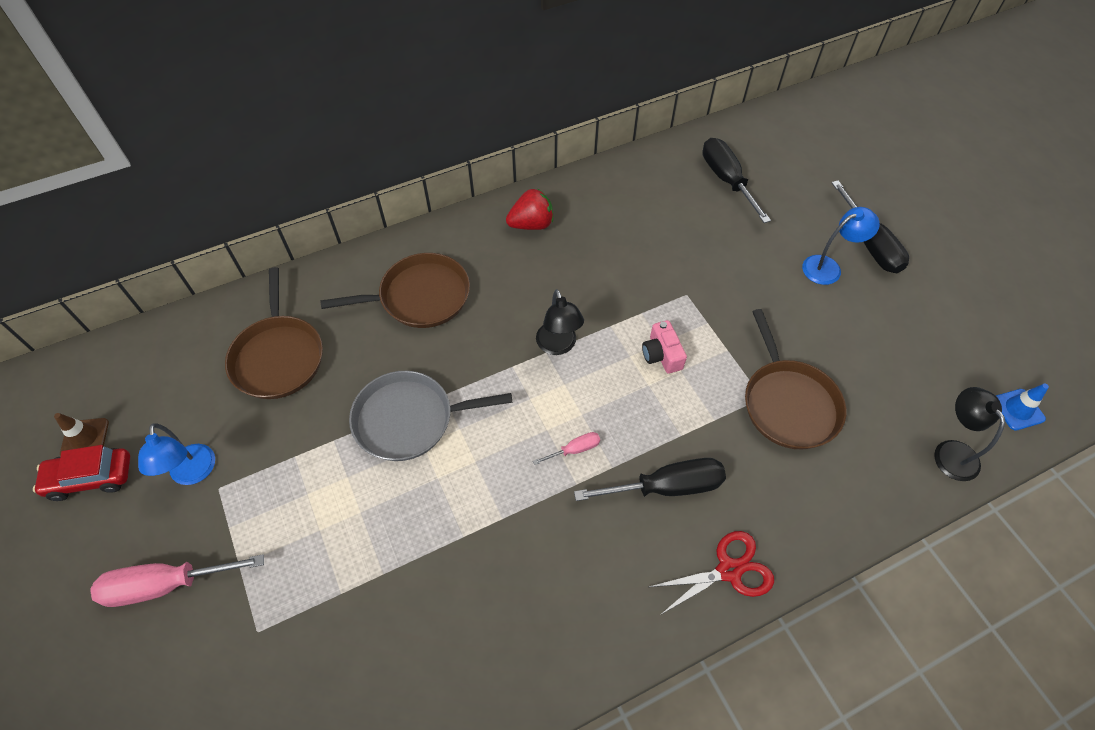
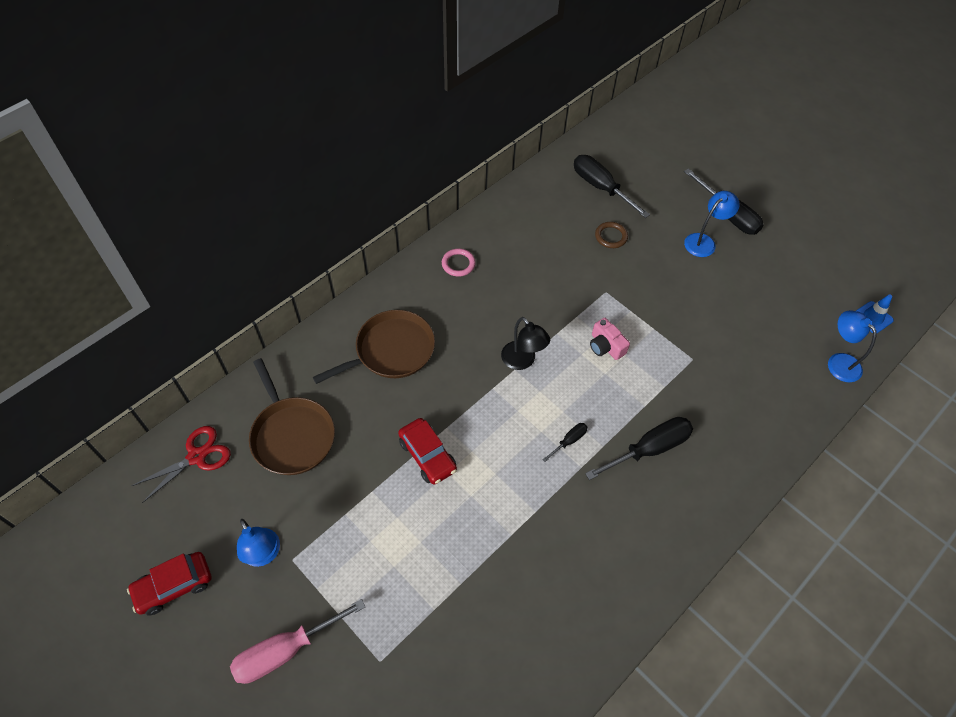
camera: 20 degrees left, 0 degrees up
brown traffic cone [54,413,109,456] -> none
grey pan [349,371,512,461] -> red car [398,418,457,485]
red strawberry [506,188,553,230] -> pink ring [442,248,476,277]
pink screwdriver [533,432,600,465] -> black screwdriver [542,423,588,462]
red scissors [649,531,774,615] -> red scissors moved to [132,426,231,503]
brown pan [745,309,846,449] -> none
black lamp [934,387,1005,481] -> blue lamp [828,310,877,382]
none -> brown ring [595,222,628,248]

